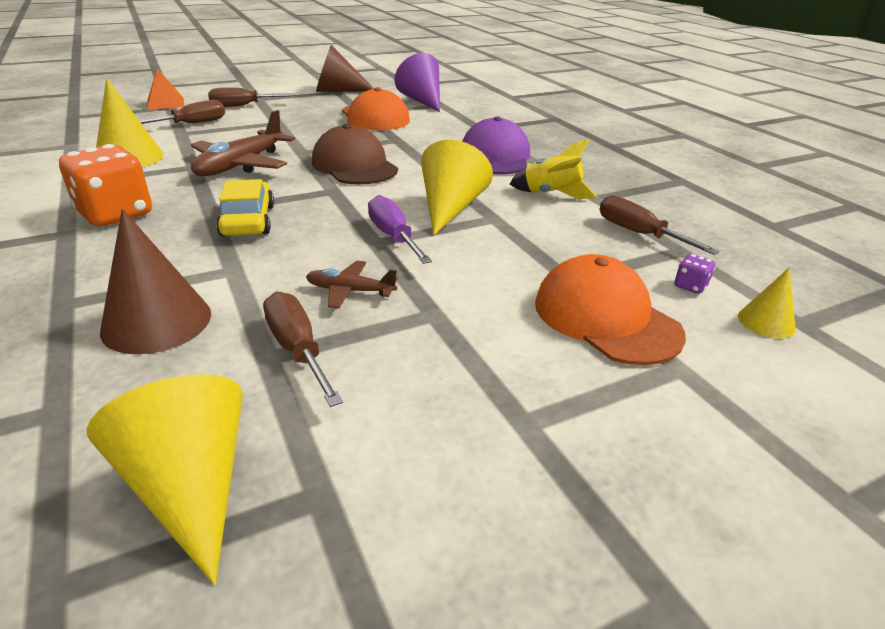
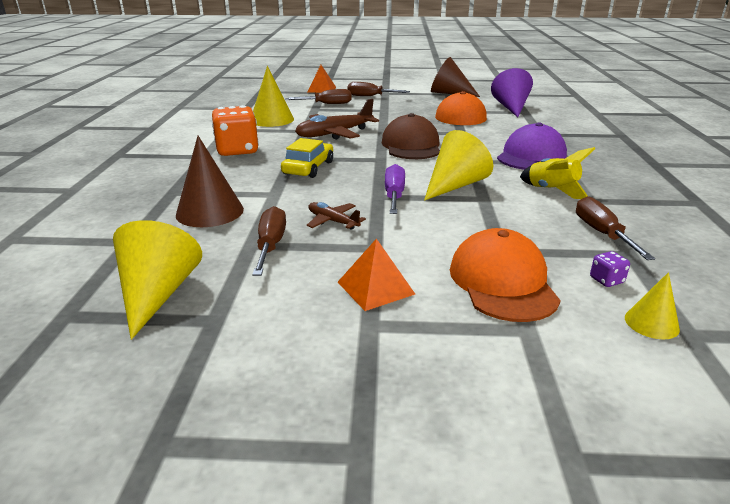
camera: 30 degrees right, 5 degrees down
none -> orange pyramid [338,238,415,311]

